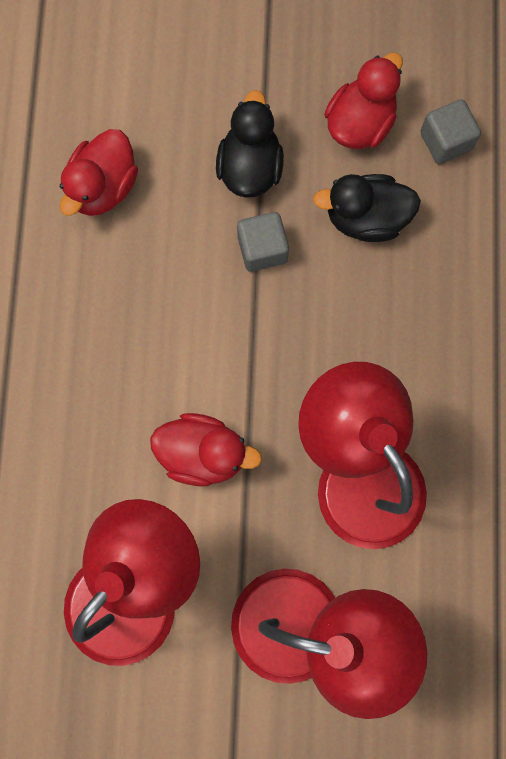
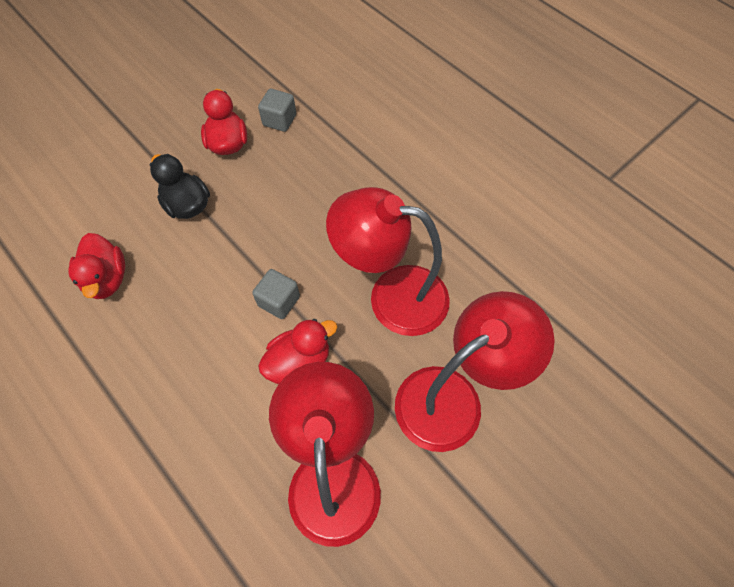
camera: 45 degrees left, 15 degrees down
grey cube [237,212,289,272] -> grey cube moved to [252,269,300,319]
black duck [313,174,421,242] -> none

